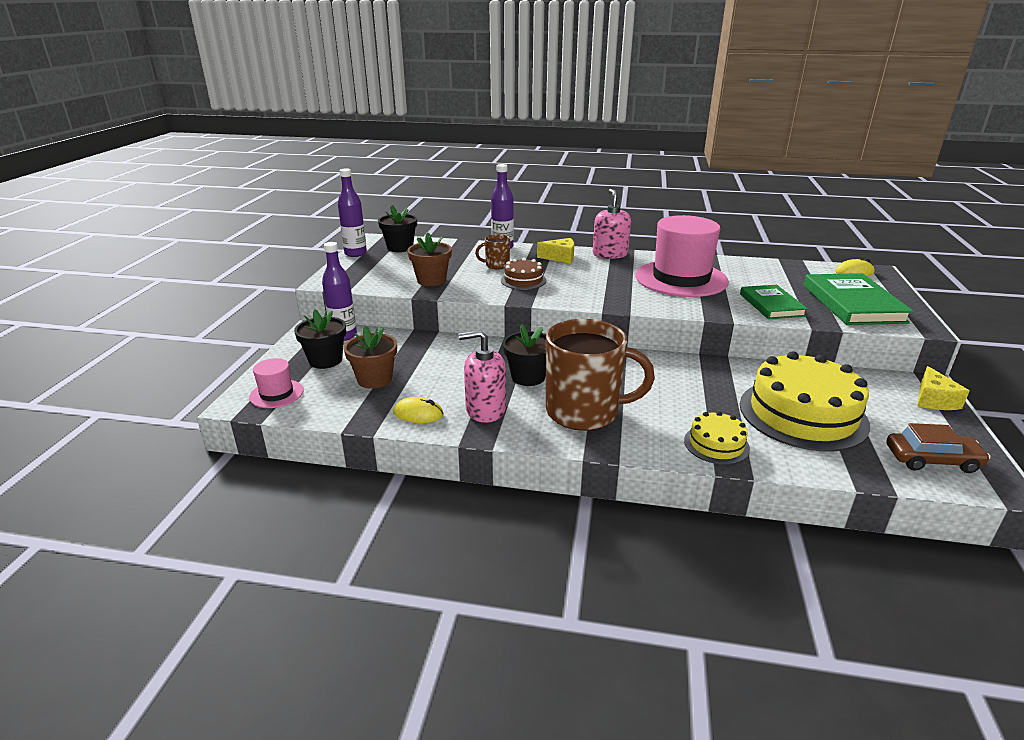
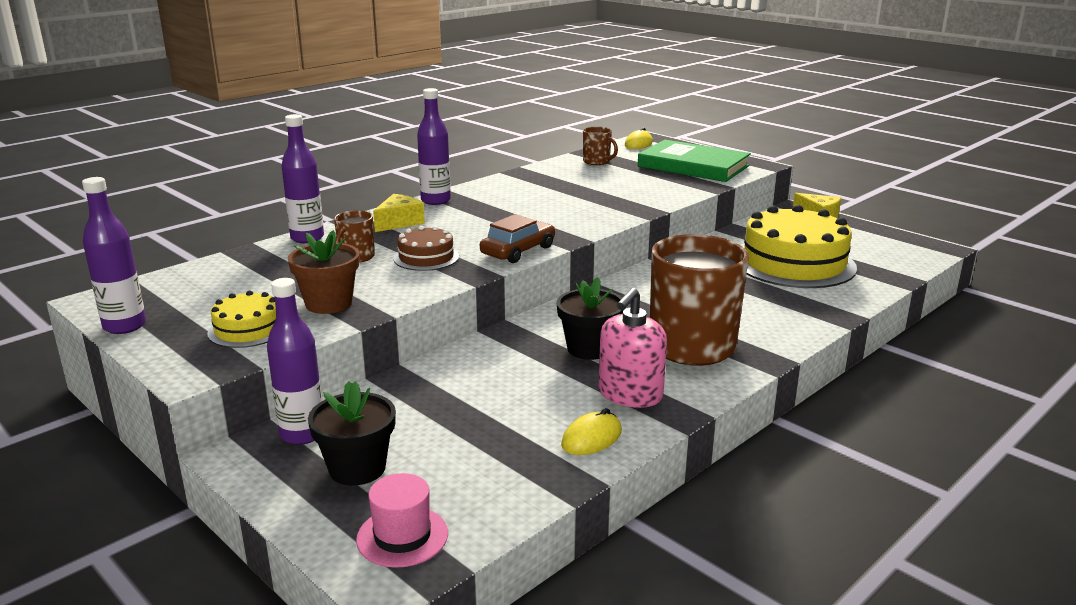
camera: 55 degrees left, 5 degrees down
brown flower pot [344,326,397,389] -> none
black flower pot [378,205,417,252] -> none
pink soap dispenser [593,189,631,259] -> purple bottle [417,88,451,205]
pink hat [635,215,729,297] -> none
yellow cake [684,411,750,465] -> yellow cake moved to [207,290,276,348]
green book [740,285,808,319] -> none
brown car [887,423,990,473] -> brown car moved to [480,214,555,263]
none -> brown mug [583,127,618,165]

